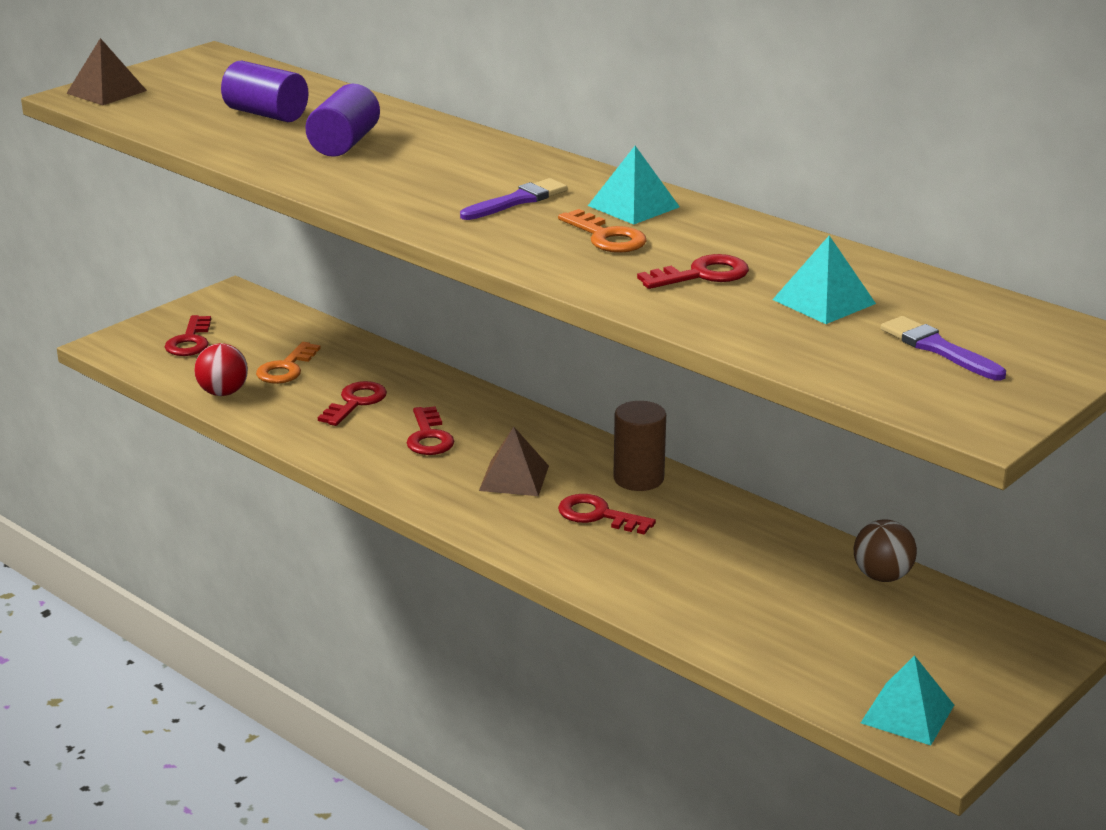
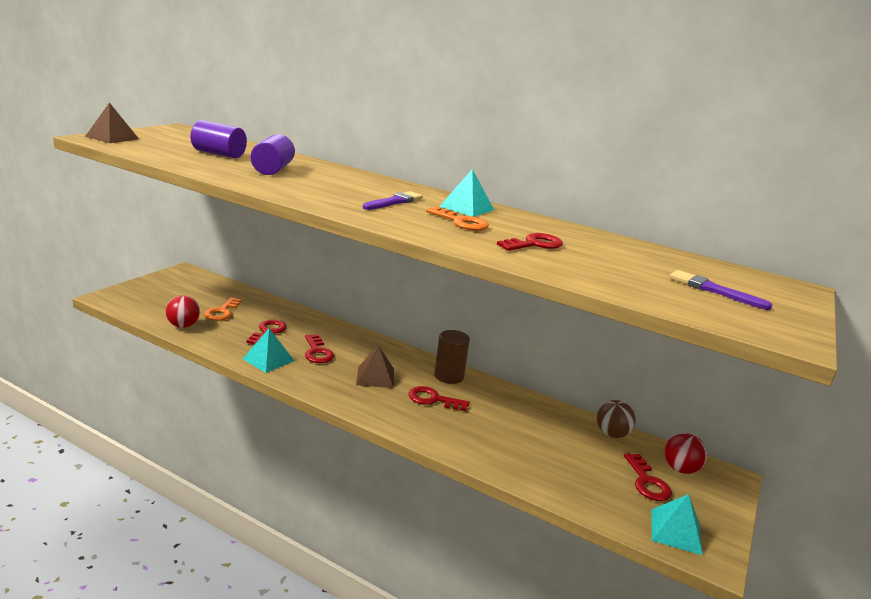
camera: 15 degrees left, 5 degrees down
red key [165,315,211,356] -> red key moved to [624,453,672,501]
turquoise pyramid [772,235,876,324] -> turquoise pyramid moved to [243,329,294,373]
none -> red ball [664,433,707,474]

